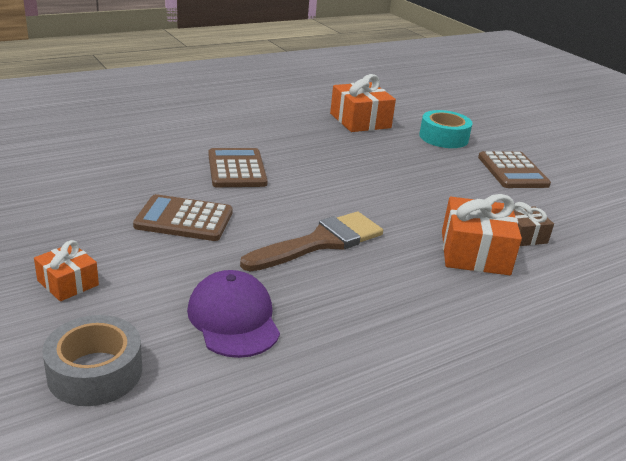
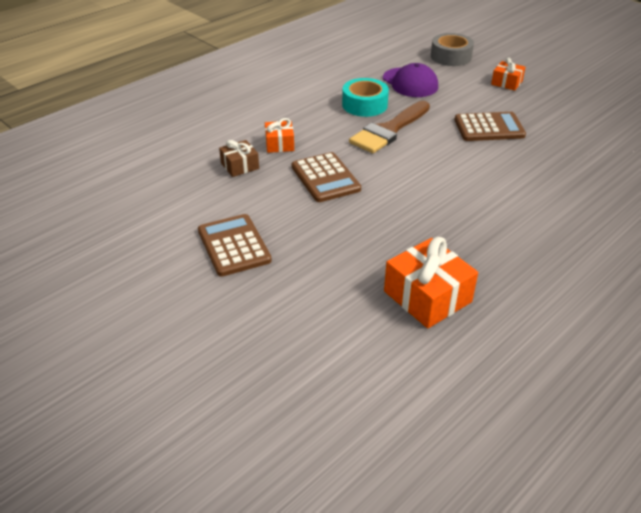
camera: 170 degrees right, 10 degrees up
brown calculator [208,148,268,187] -> brown calculator moved to [292,152,361,202]
turquoise tape [419,110,473,148] -> turquoise tape moved to [342,78,389,117]
orange gift [442,194,522,275] -> orange gift [265,118,294,153], size x0.57

